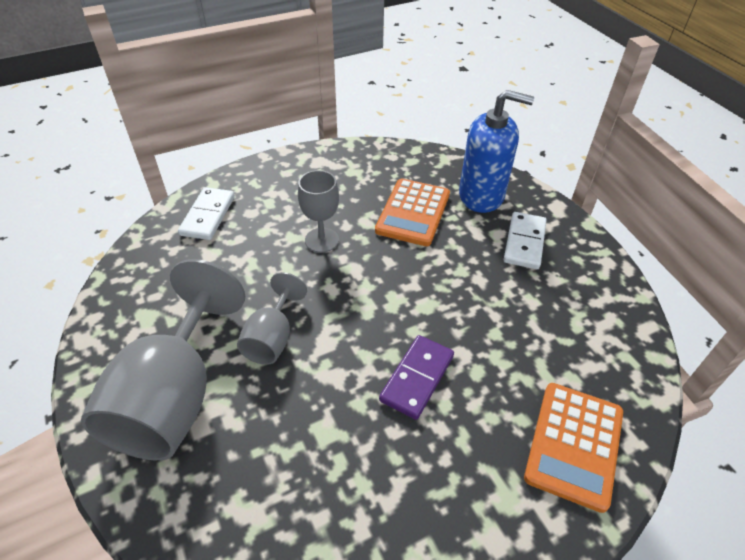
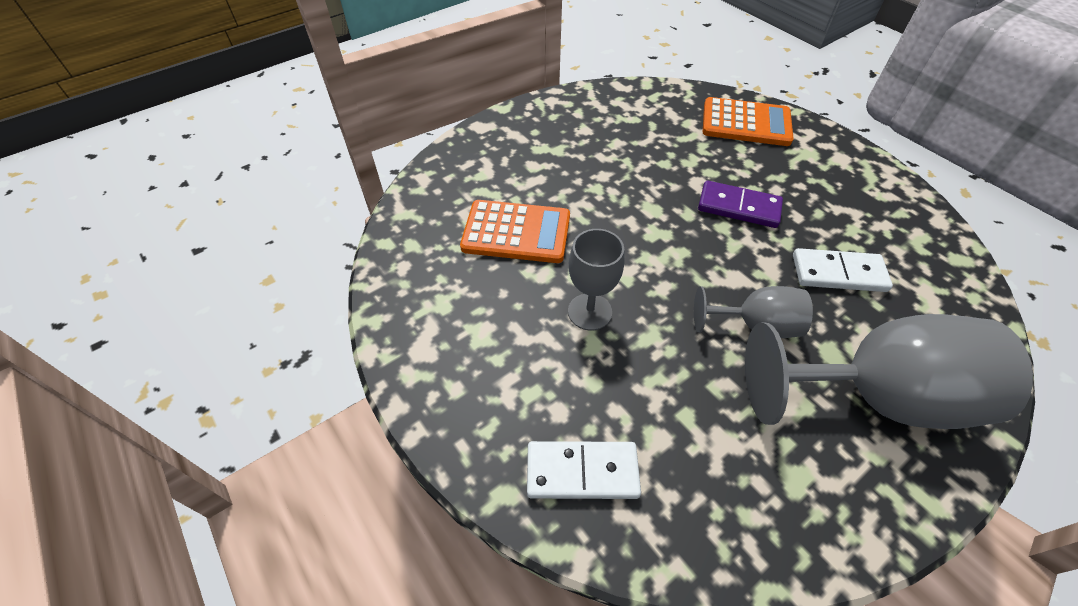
camera: 100 degrees left, 5 degrees up
blue soap dispenser [459,90,534,213] -> none
white domino [504,212,547,269] -> white domino moved to [793,248,893,292]

